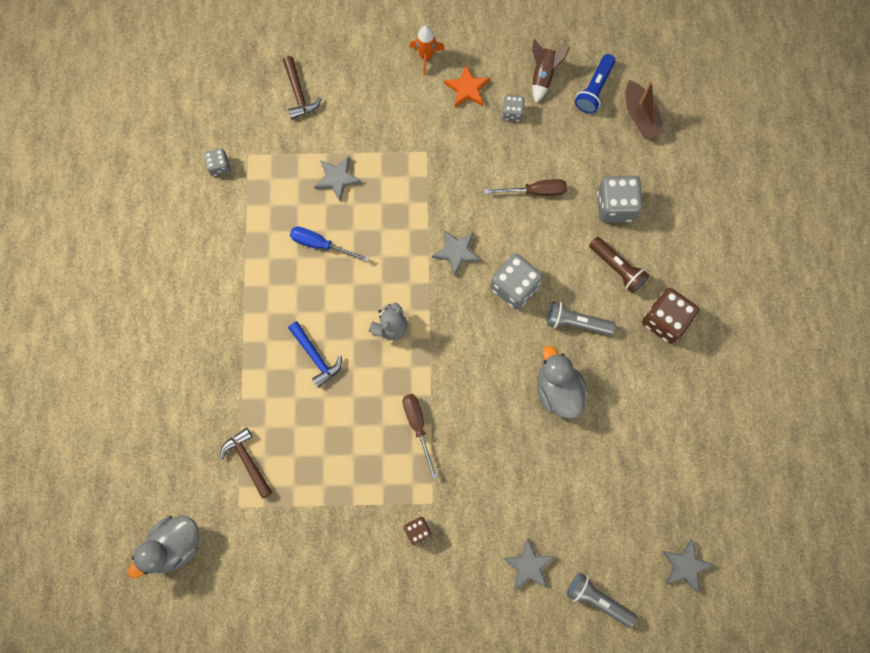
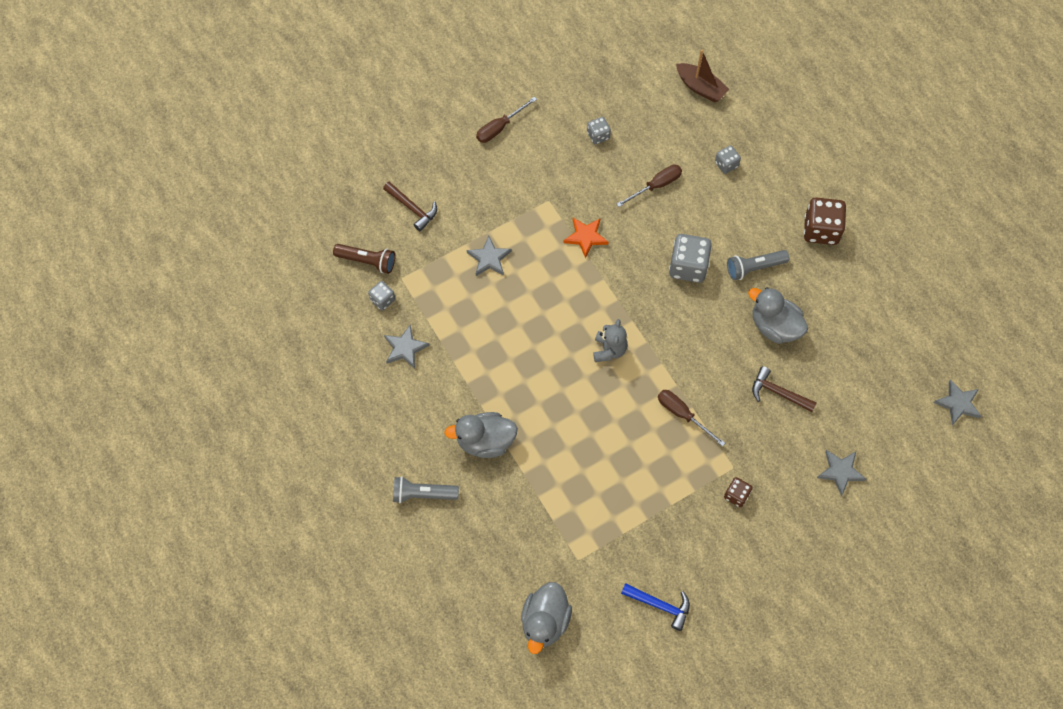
camera: 30 degrees left, 10 degrees down
brown hammer [220,428,273,499] -> brown hammer moved to [752,366,817,412]
blue hammer [288,321,342,388] -> blue hammer moved to [621,583,690,631]
blue screwdriver [290,226,369,262] -> none
orange rocket [410,26,445,75] -> brown screwdriver [476,97,537,143]
grey star [432,230,480,276] -> grey star moved to [384,325,430,369]
orange star [444,65,490,107] -> orange star moved to [563,218,608,258]
brown rocket [532,39,569,103] -> none
grey flashlight [567,573,637,628] -> grey flashlight moved to [393,476,459,503]
blue flashlight [575,54,615,114] -> none
brown flashlight [589,237,649,293] -> brown flashlight moved to [333,244,395,274]
grey dice [597,176,643,223] -> grey dice [715,145,741,174], size x0.55
none -> grey duck [444,412,518,458]

